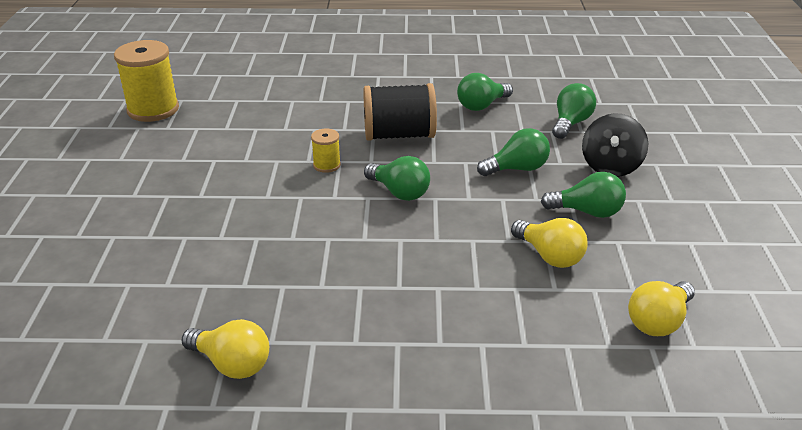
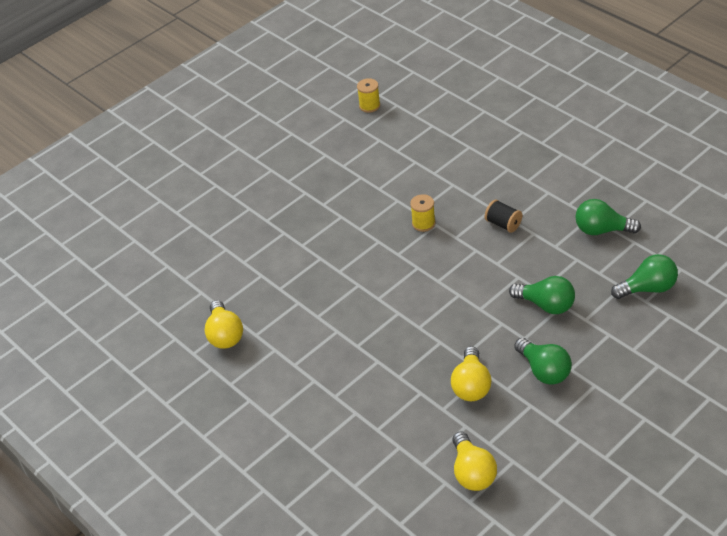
camera: 50 degrees right, 10 degrees up
yellow spool [114,40,179,122] -> yellow spool [357,78,380,113], size x0.49
black spool [363,83,437,141] -> black spool [485,199,522,233], size x0.49
green light bulb [364,156,430,201] -> none
black spinning top [582,113,648,177] -> none
yellow light bulb [628,281,695,336] -> yellow light bulb turned 105 degrees counterclockwise [452,431,497,491]

